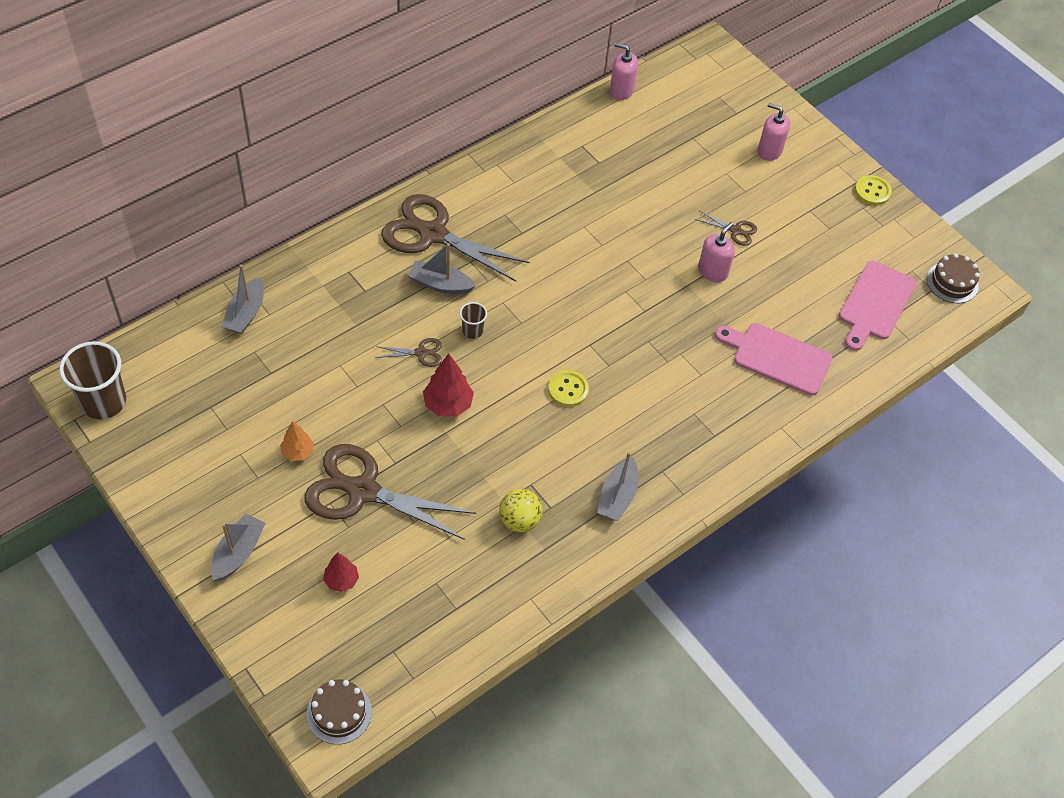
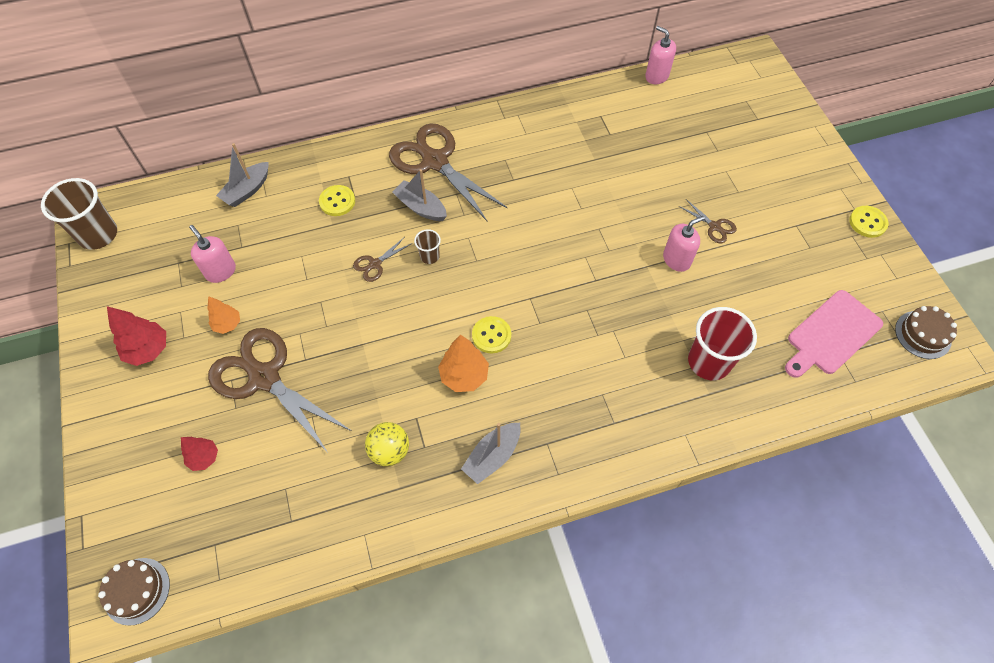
camera: 25 degrees right, 5 degrees up
grey boat [211,514,265,581] -> none
brown scissors [375,338,442,367] -> brown scissors turned 120 degrees clockwise [353,237,411,282]
red tree [423,353,474,417] -> red tree moved to [107,306,166,366]
pink cutting board [715,323,832,395] -> red cup [688,307,757,380]
pink soap dispenser [758,103,790,161] -> pink soap dispenser moved to [189,225,236,283]
none -> yellow button [319,185,355,216]
none -> orange tree [438,334,489,392]

